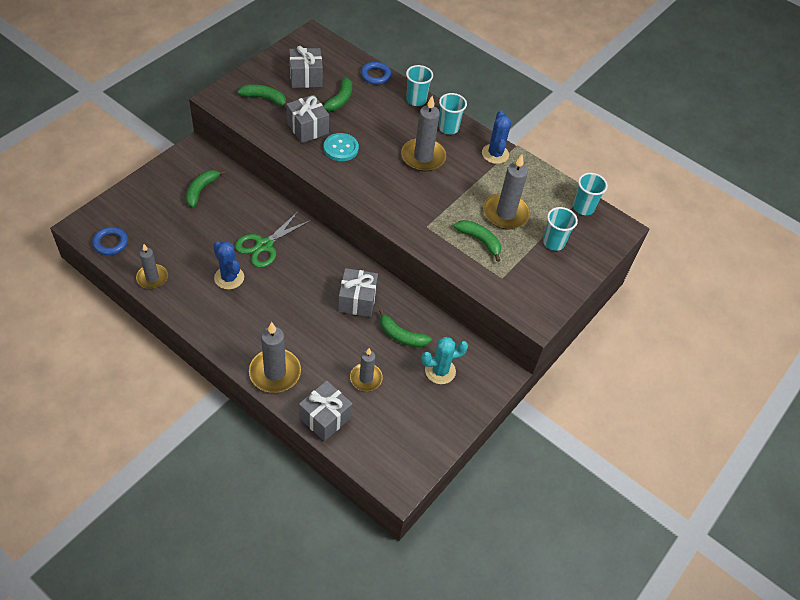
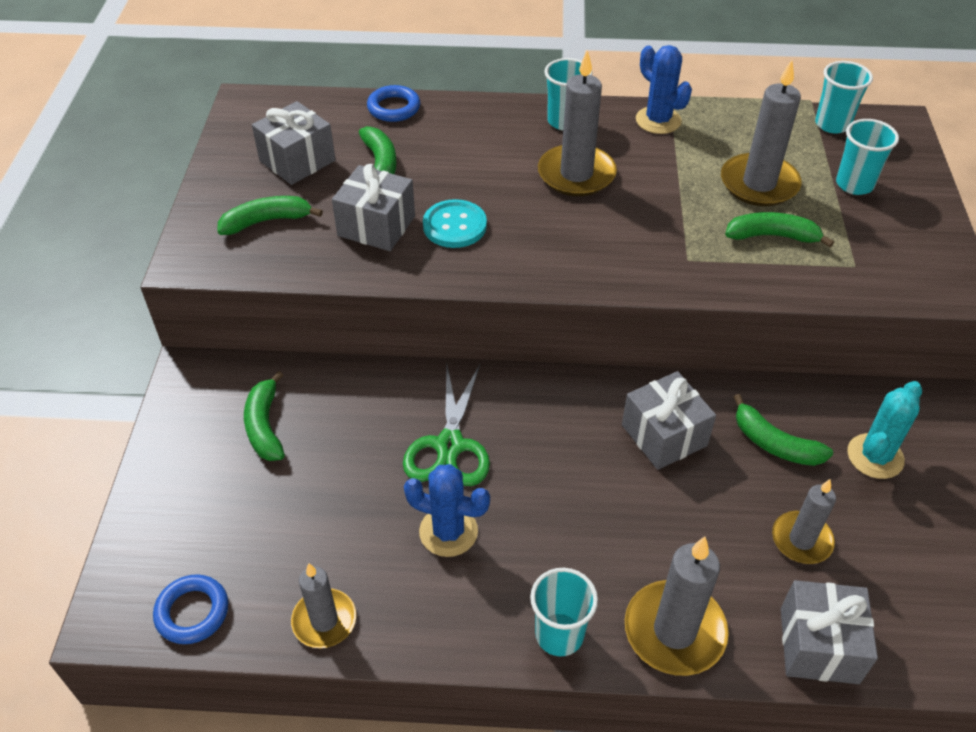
camera: 30 degrees left, 5 degrees down
green banana [379,309,432,347] -> green banana turned 45 degrees clockwise [734,394,833,466]
turquoise cup [406,65,433,106] -> turquoise cup moved to [530,568,598,656]

